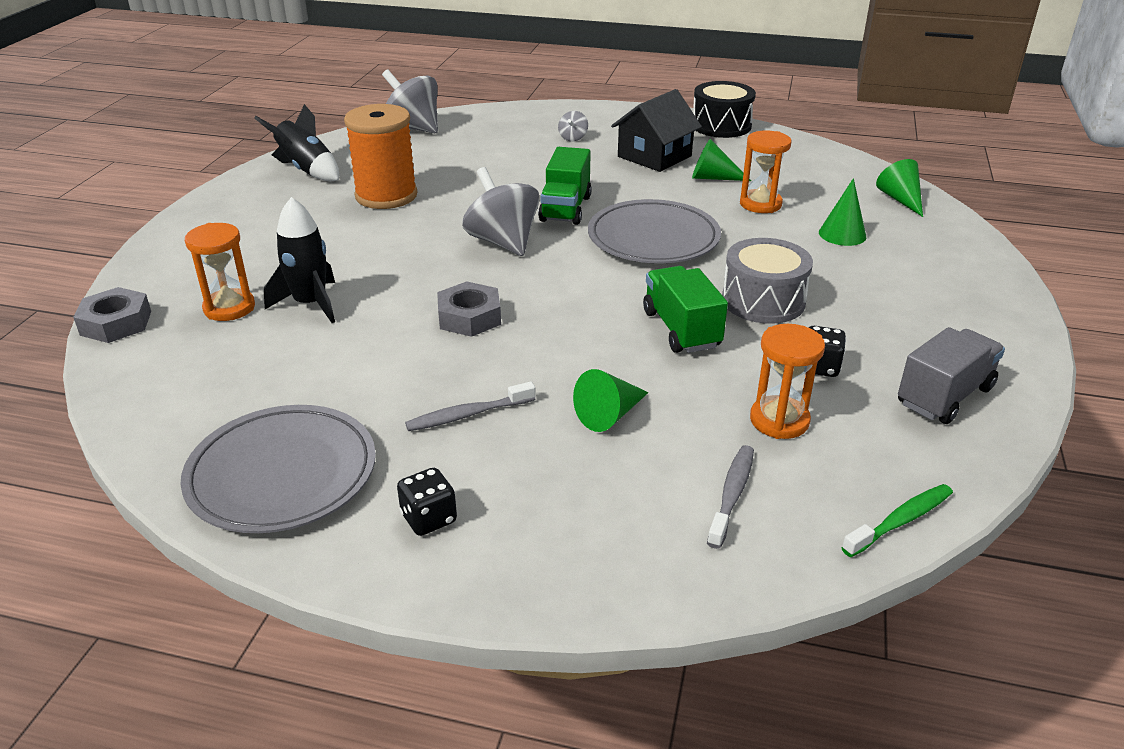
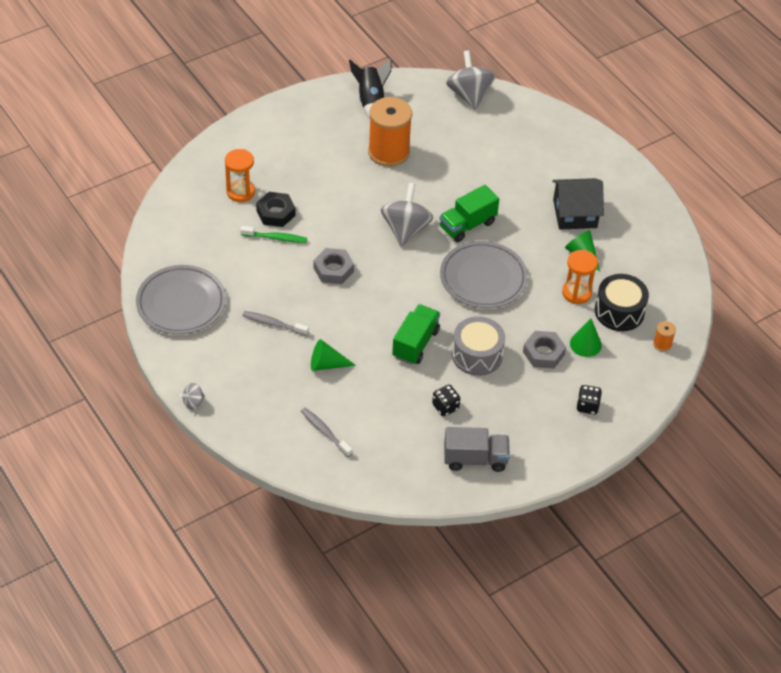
camera: 40 degrees right, 15 degrees up
grey nut [73,287,151,343] -> grey nut moved to [523,331,566,369]
black rocket [264,197,335,323] -> black nut [256,192,296,227]
black dice [397,468,457,536] -> black dice moved to [577,385,602,414]
grey spinning top [558,111,588,141] -> grey spinning top moved to [180,383,205,409]
black drum [694,81,756,138] -> black drum moved to [595,274,649,331]
grey toothbrush [707,445,754,549] -> grey toothbrush turned 105 degrees counterclockwise [301,407,352,457]
orange hourglass [750,324,825,439] -> none
green toothbrush [841,484,953,557] -> green toothbrush moved to [240,226,307,243]
green cone [876,159,923,217] -> orange spool [653,321,676,352]

